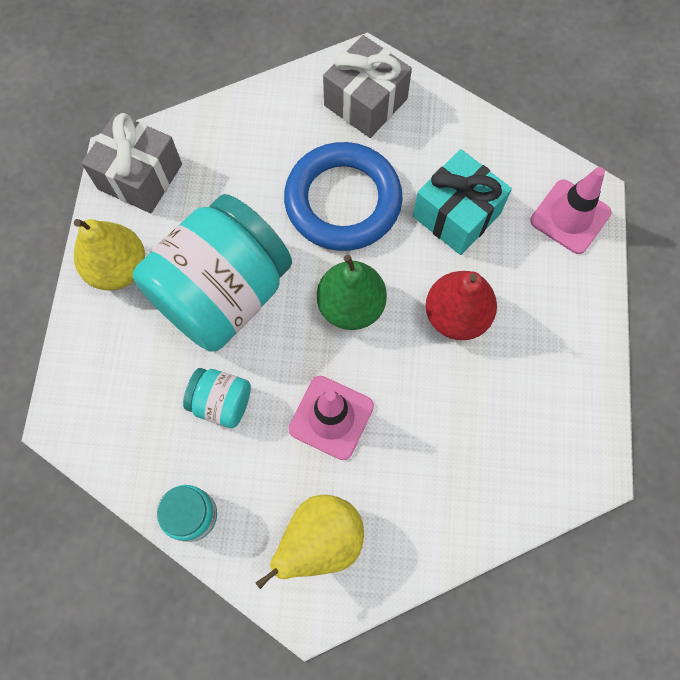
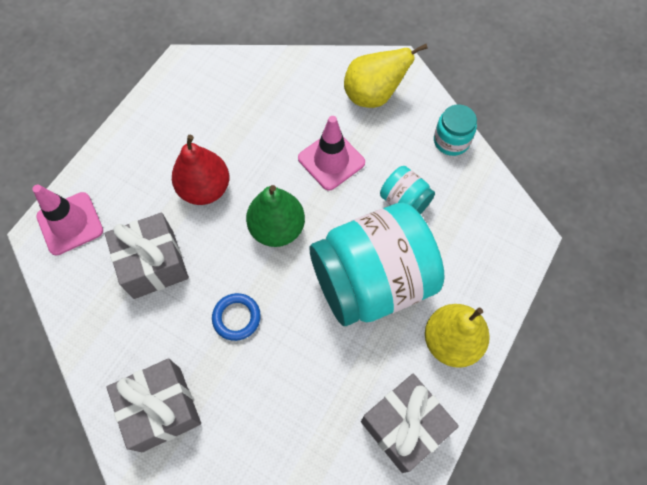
camera: 155 degrees left, 5 degrees down
blue ring [284,142,403,251] -> blue ring [212,293,261,341], size x0.45
turquoise gift [413,149,512,255] -> grey gift [105,213,189,299]

